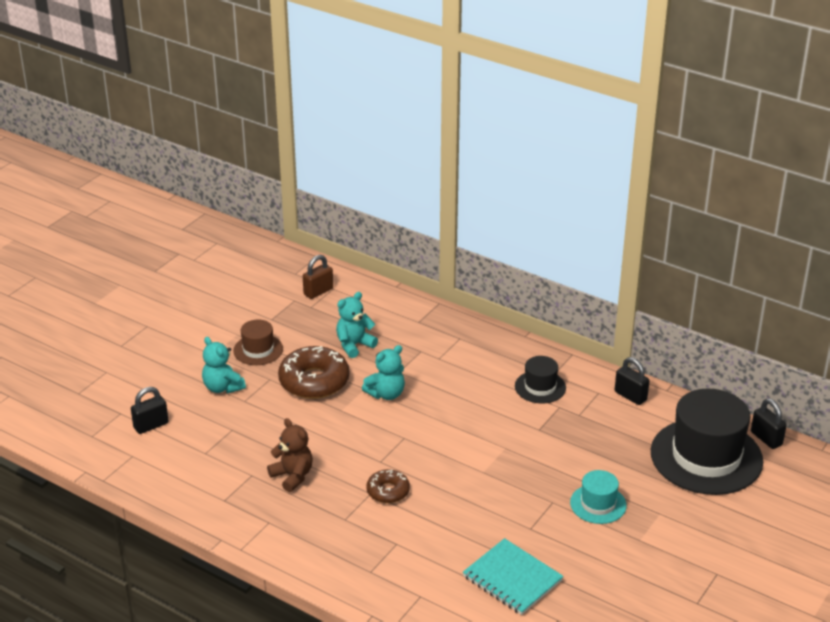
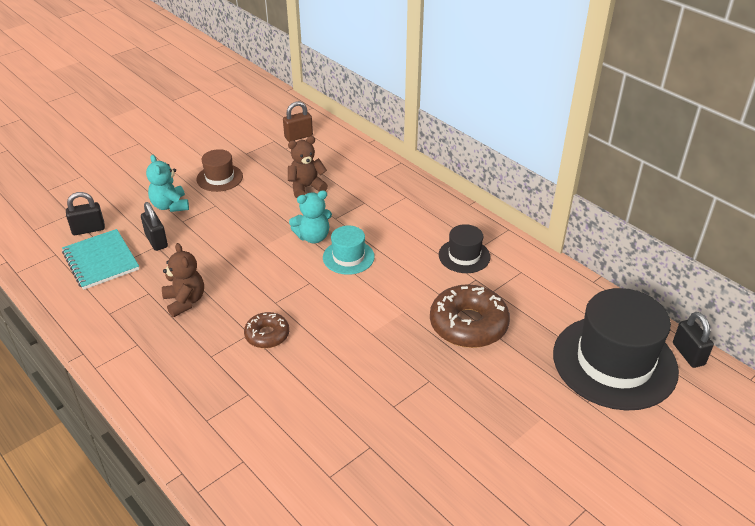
camera: 15 degrees right, 5 degrees up
brown donut [278,346,349,399] -> brown donut moved to [430,284,510,348]
turquoise teddy bear [336,292,378,358] -> brown teddy bear [288,136,328,198]
turquoise notebook [463,538,564,615] -> turquoise notebook moved to [62,229,139,290]
turquoise hat [570,470,627,524] -> turquoise hat moved to [323,226,375,275]
black padlock [615,357,649,405] -> black padlock moved to [141,202,168,251]

